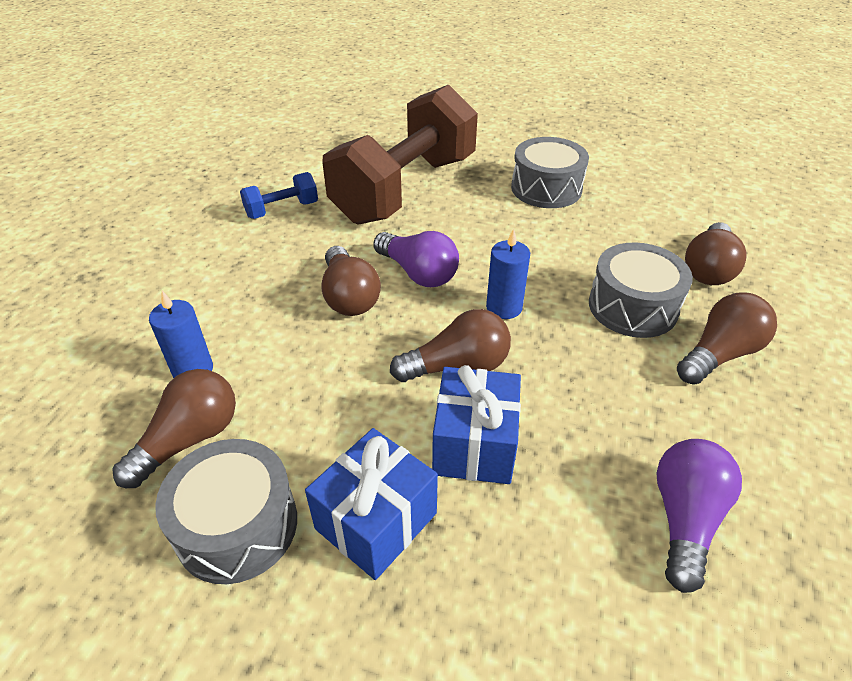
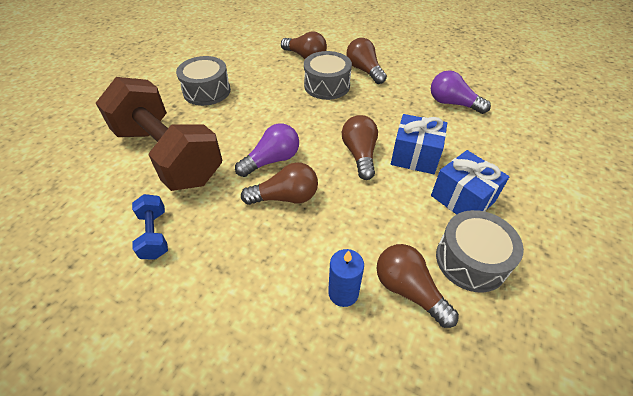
camera: 80 degrees left, 5 degrees up
blue candle [486,229,530,319] -> none

